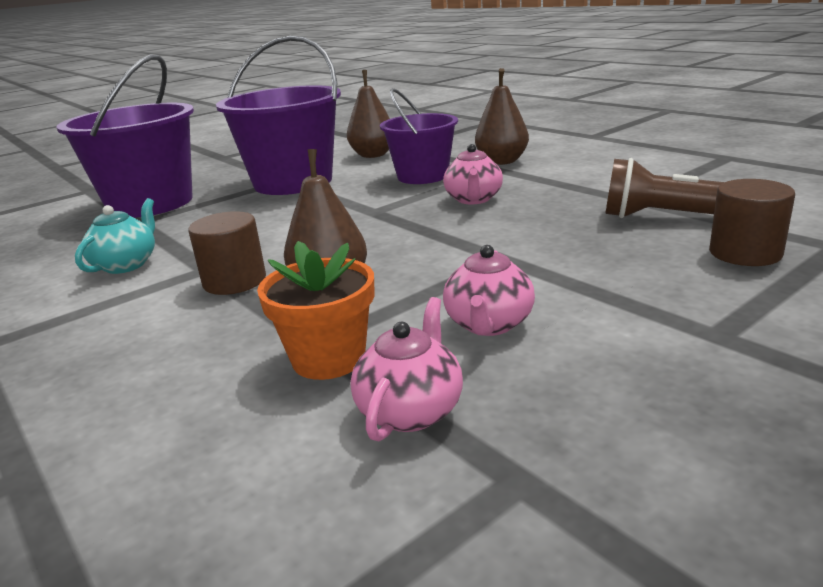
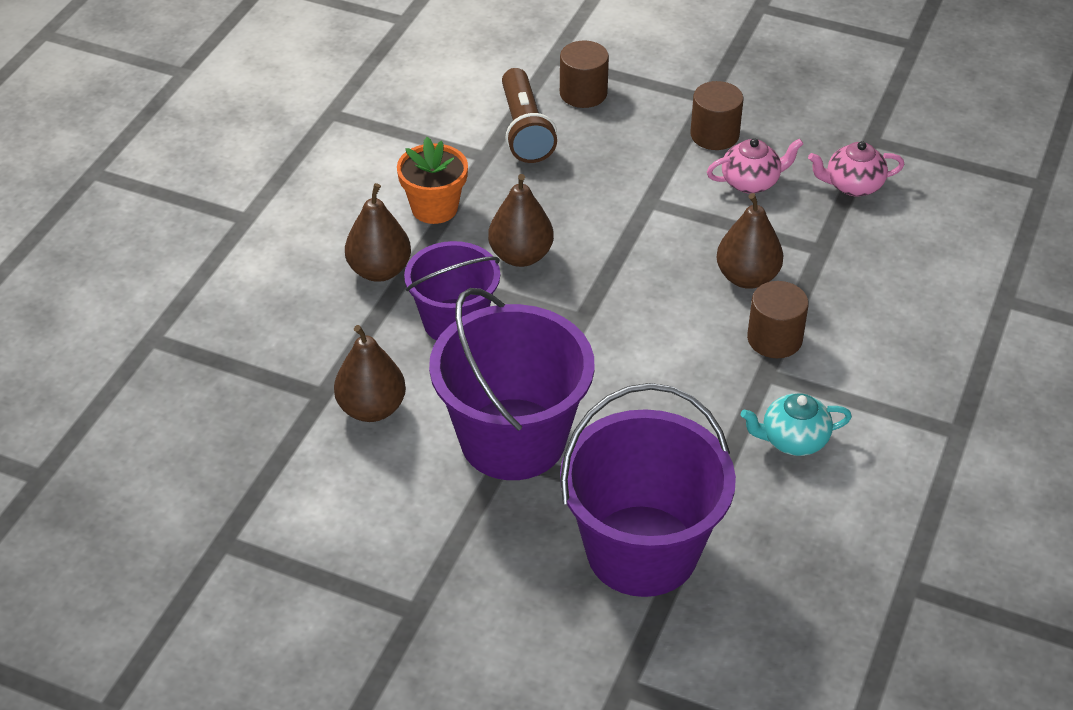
camera: 120 degrees left, 20 degrees up
orange flower pot [257,241,375,380] -> orange flower pot moved to [397,137,468,224]
pink teapot [443,144,503,204] -> brown pear [488,174,554,267]
none -> brown cylinder [690,81,743,150]

